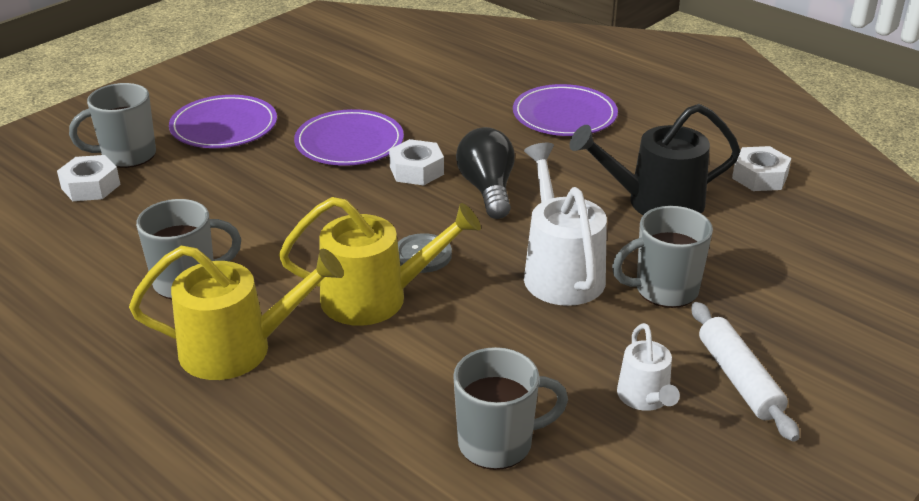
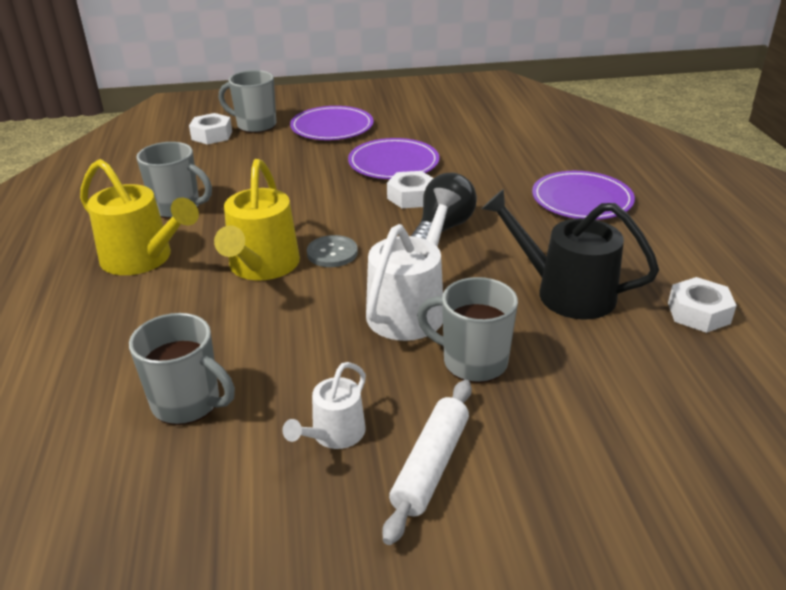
camera: 40 degrees right, 0 degrees up
yellow watering can [279,197,481,326] -> yellow watering can turned 60 degrees clockwise [214,159,300,280]

